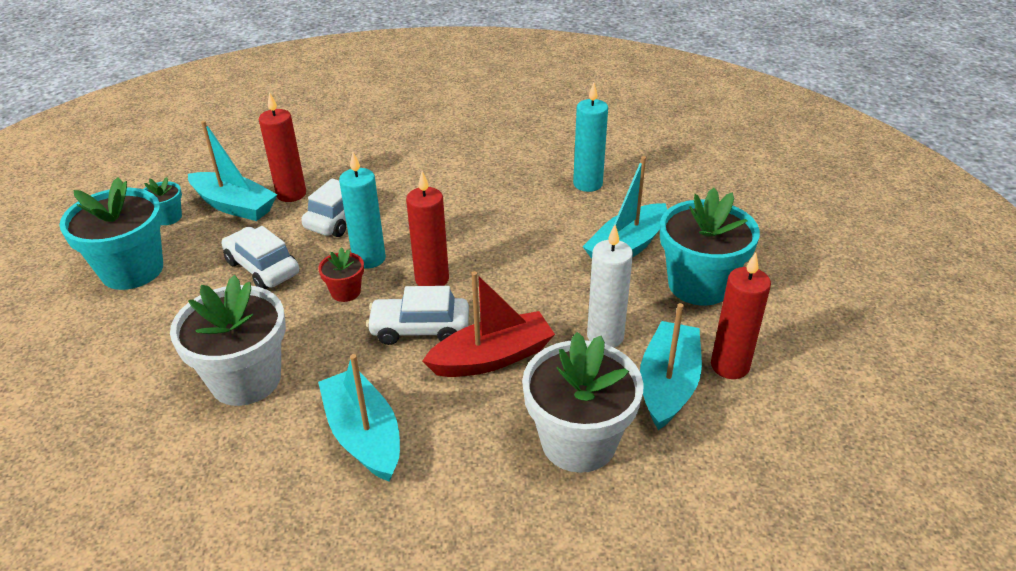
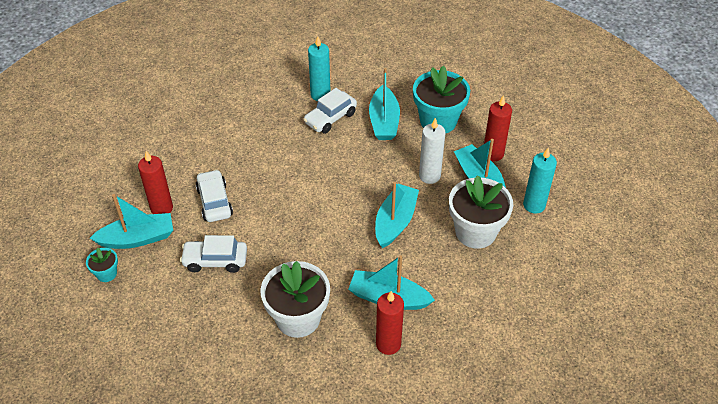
camera: 45 degrees left, 10 degrees up
turquoise flower pot [59,177,163,290] -> none
red flower pot [318,247,364,302] -> none
turquoise candle [339,152,386,268] -> turquoise candle moved to [523,148,557,214]
white car [366,286,469,345] -> white car moved to [303,88,357,134]
red candle [406,171,449,286] -> red candle moved to [376,291,404,355]
red boat [422,271,555,377] -> turquoise boat [375,182,419,248]

